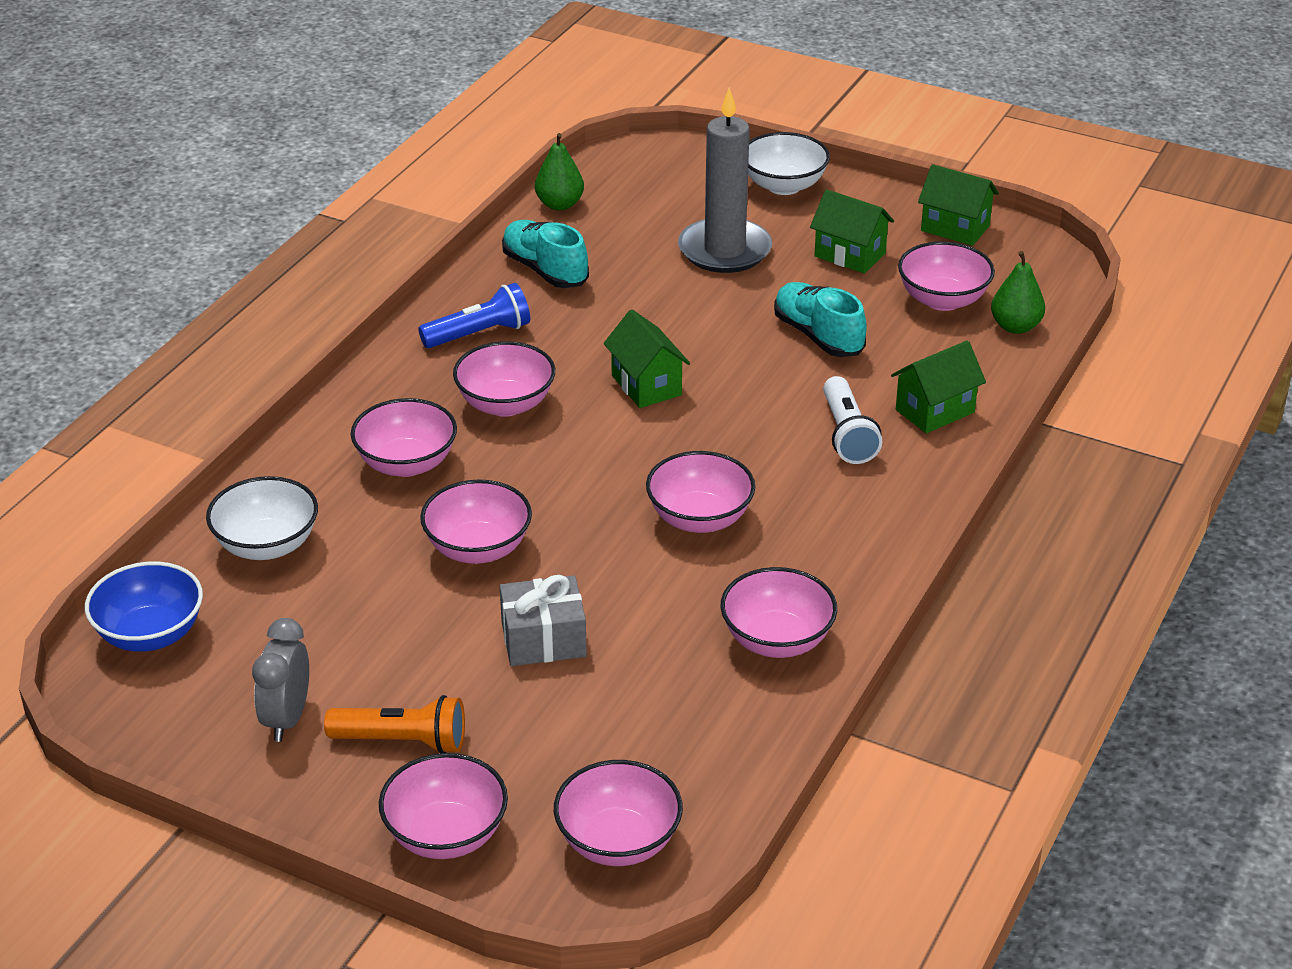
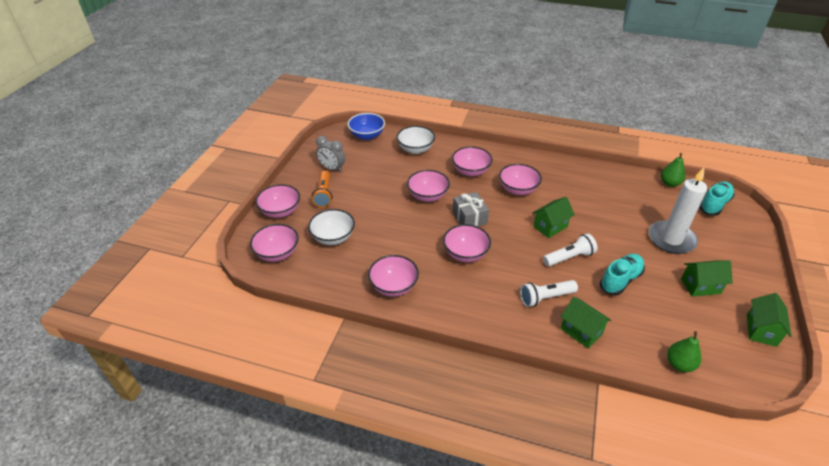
camera: 80 degrees right, 5 degrees up
grey clock [252,618,309,742] -> grey clock turned 150 degrees counterclockwise [316,136,345,172]
blue flashlight [418,283,530,348] -> none
grey gift [500,575,587,666] -> grey gift moved to [453,192,489,227]
turquoise shoe [502,220,589,288] -> turquoise shoe moved to [699,181,735,216]
grey candle [678,87,772,273] -> white candle [649,167,707,254]
white bowl [748,132,830,195] -> white bowl moved to [308,209,355,245]
green house [810,189,894,274] -> green house turned 60 degrees clockwise [681,260,733,297]
pink bowl [898,242,995,311] -> none
none -> white flashlight [543,233,597,267]

